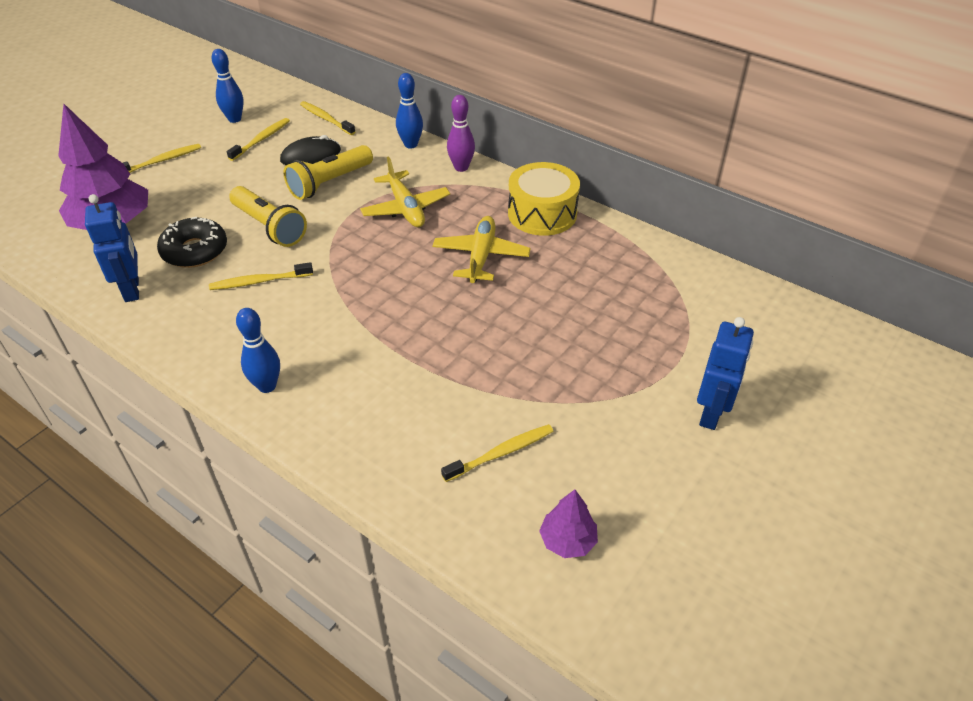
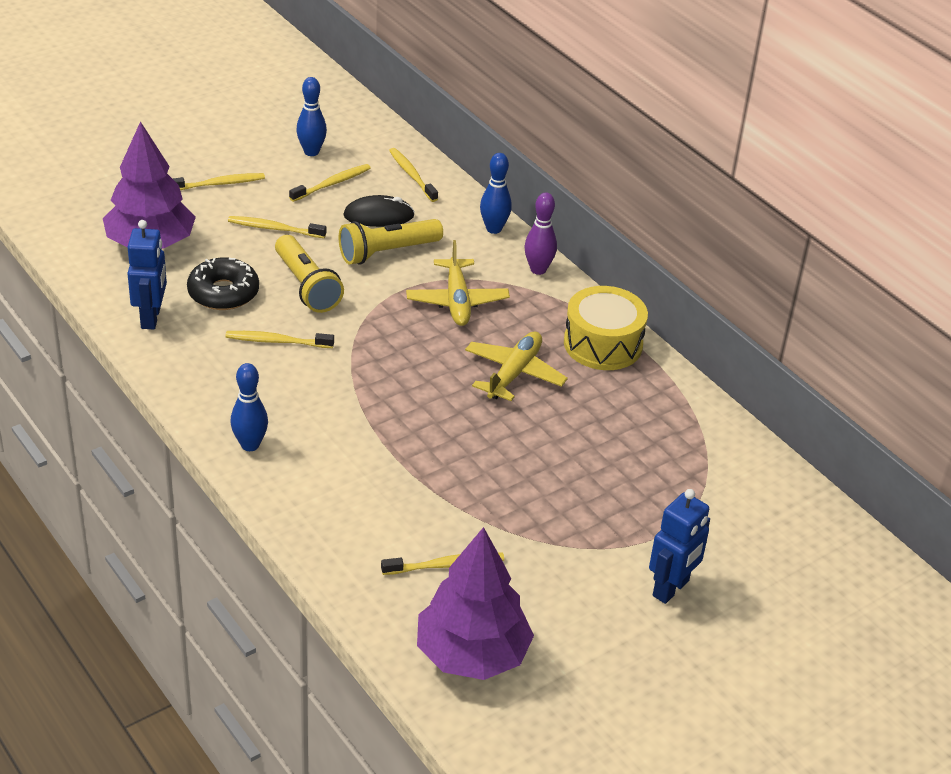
camera: 15 degrees right, 5 degrees down
purple tree [539,490,598,558] -> purple tree [417,527,534,680], size x2.09
none -> yellow toothbrush [228,216,326,238]

